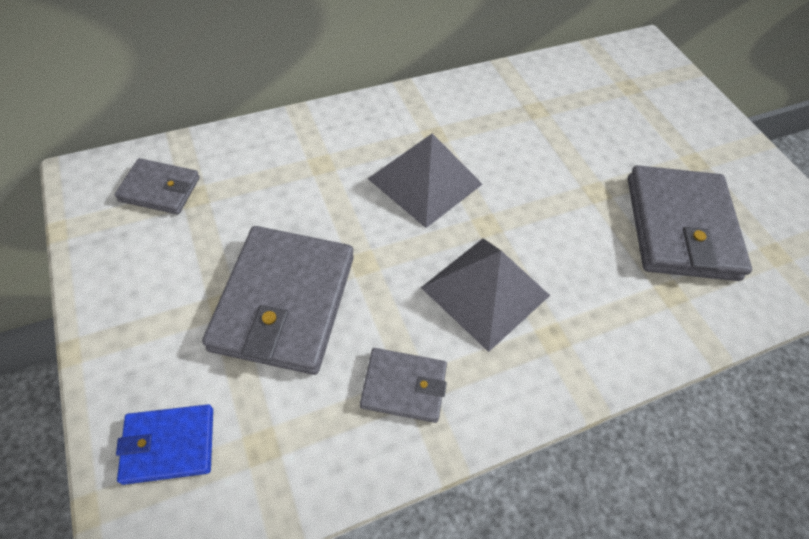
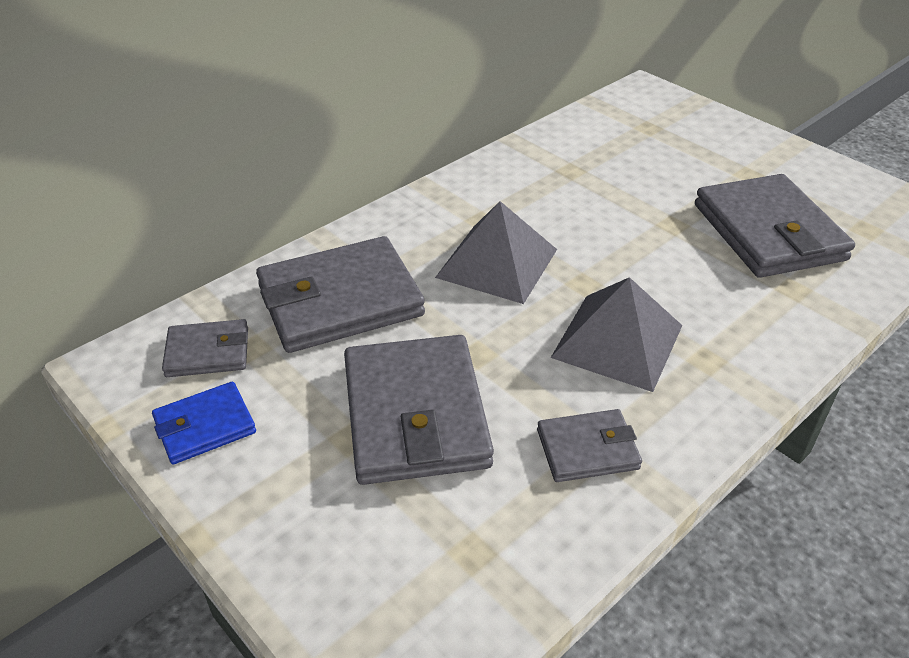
camera: 15 degrees left, 15 degrees down
blue wallet [116,404,213,485] -> blue wallet moved to [152,382,256,464]
none -> grey wallet [256,236,425,353]

